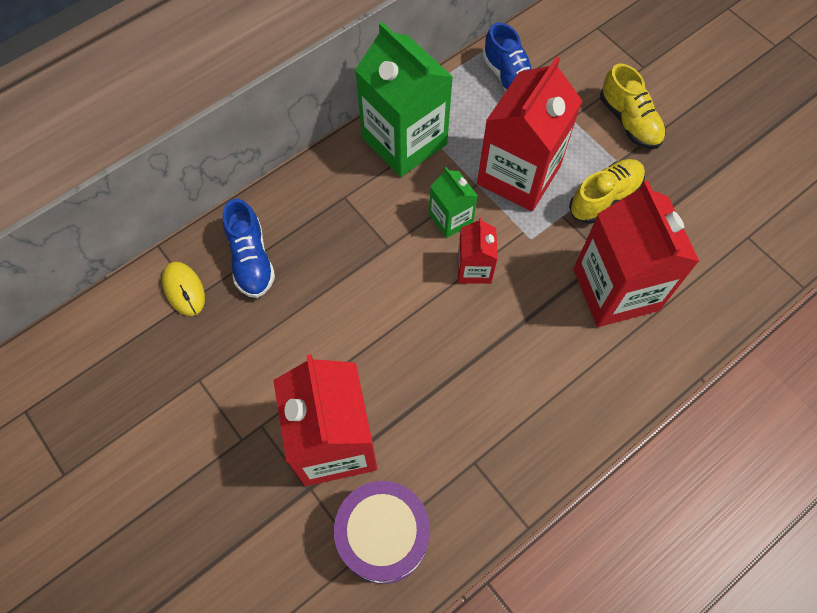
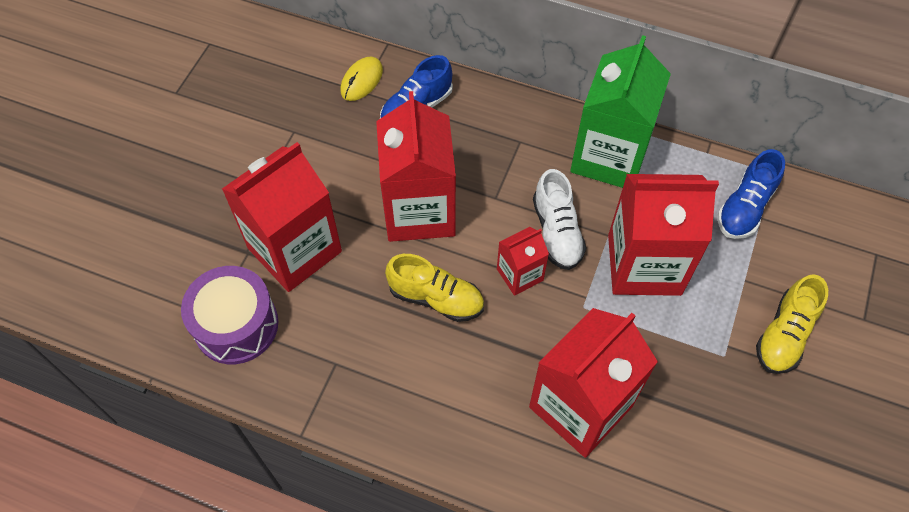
camera: 60 degrees right, 5 degrees down
green carton [429,167,478,238] -> white shoe [533,169,586,270]
yellow shoe [569,159,645,223] -> yellow shoe moved to [385,254,484,322]
none -> red carton [376,91,456,242]

